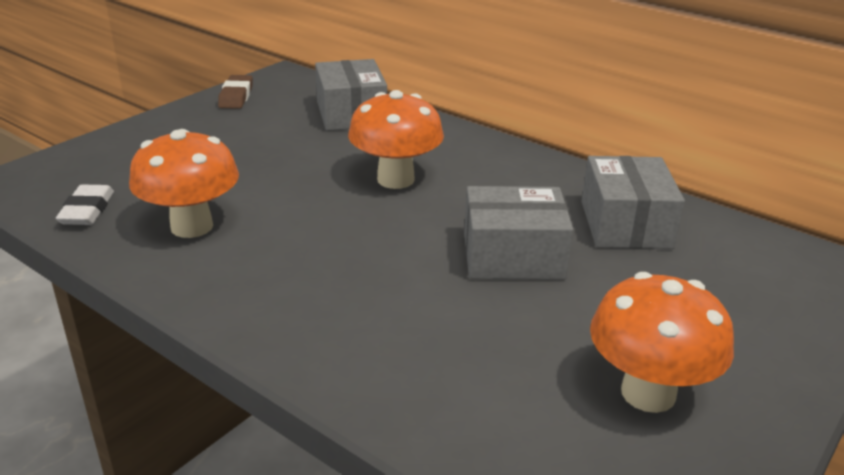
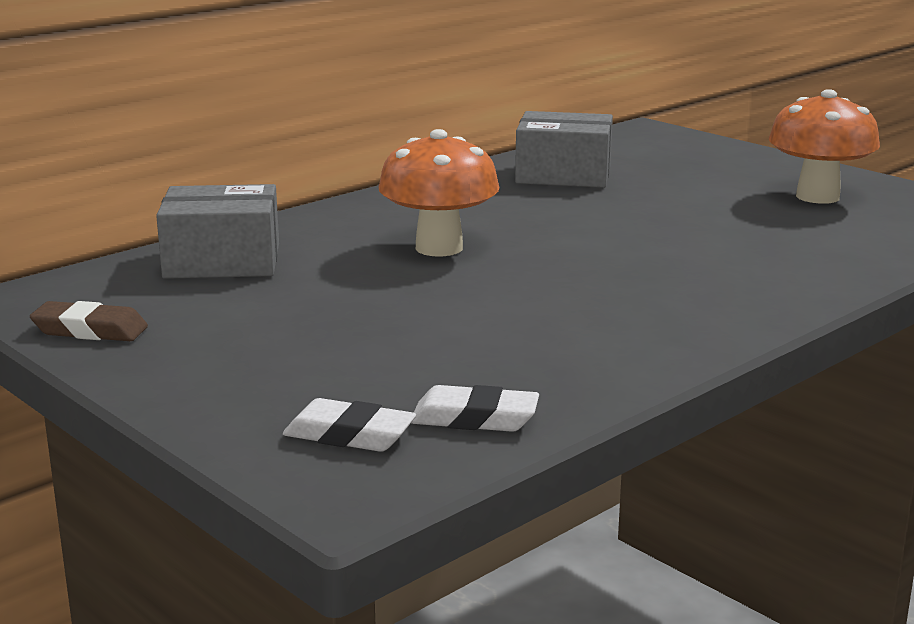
camera: 80 degrees left, 10 degrees down
orange mushroom [129,129,239,238] -> none
grey box [464,186,574,279] -> none
none -> white eraser [283,398,416,452]

